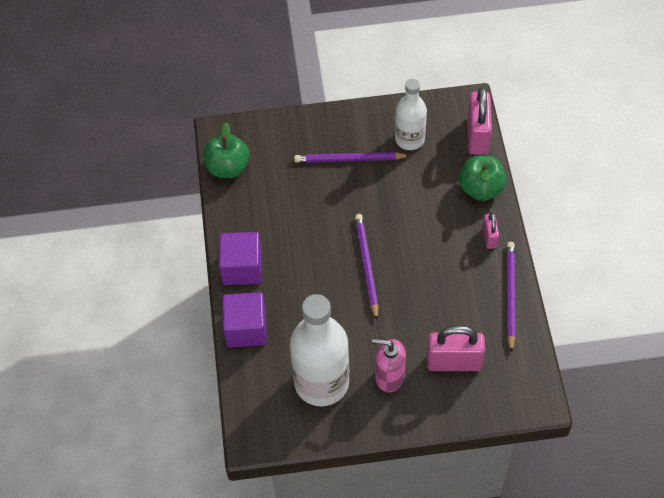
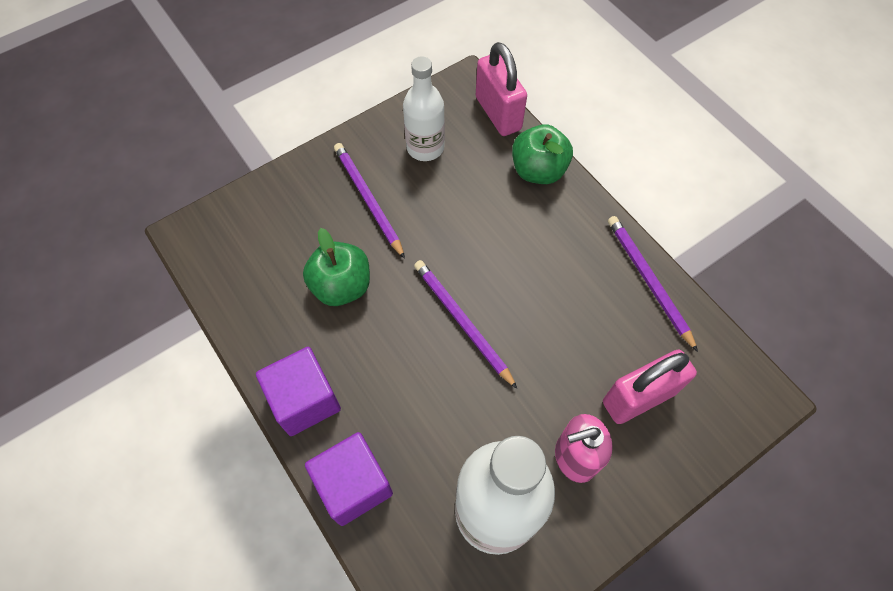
camera: 30 degrees left, 5 degrees up
green apple [203,122,250,178] -> green apple moved to [303,228,370,306]
purple pencil [294,152,411,163] -> purple pencil turned 90 degrees clockwise [334,143,405,259]
pink padlock [482,213,499,249] -> none

